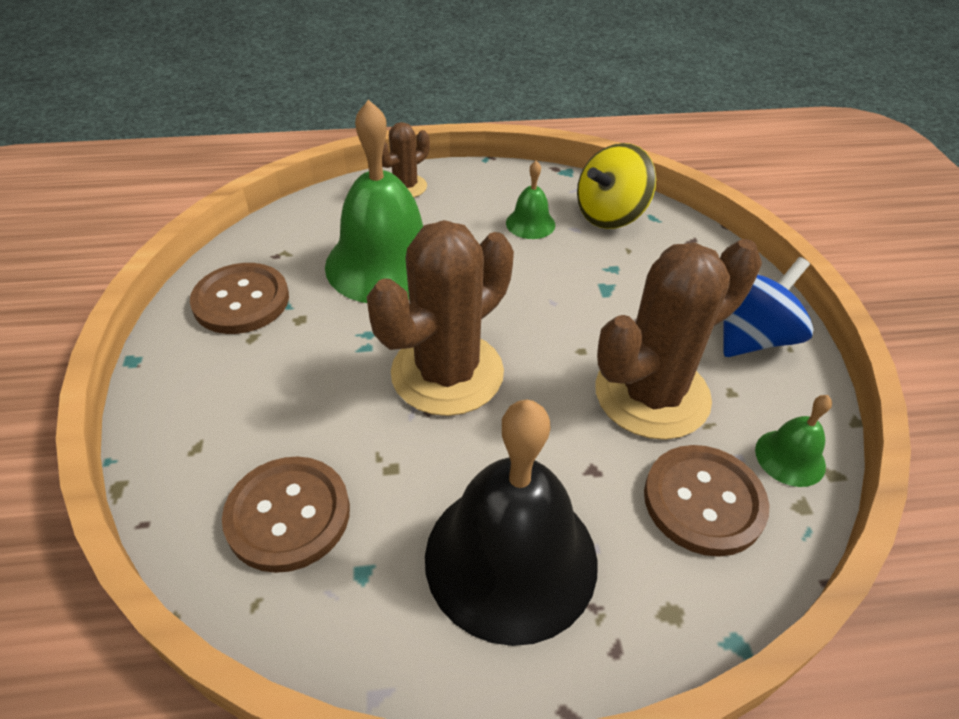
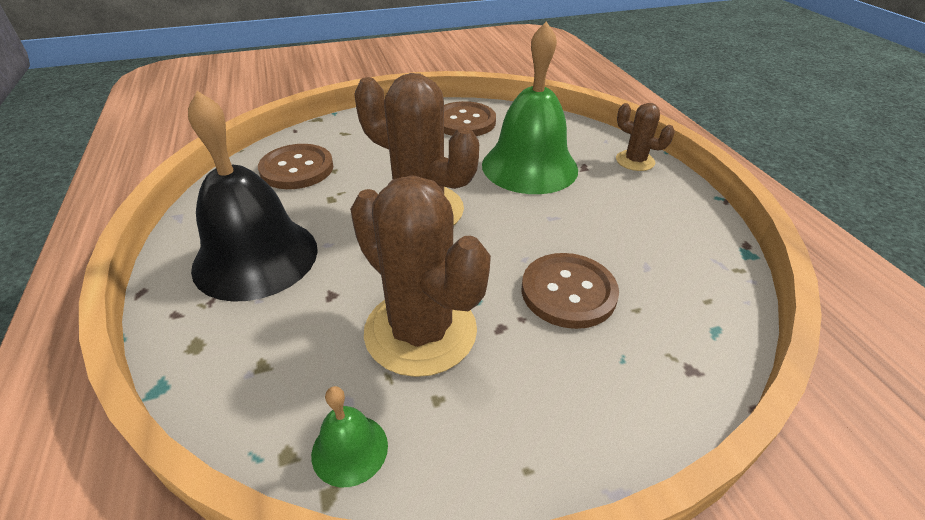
camera: 80 degrees right, 5 degrees down
green bell [506,161,555,239] -> none
yellow spinning top [577,143,656,229] -> none
brown button [644,445,769,557] -> brown button moved to [521,253,619,329]
blue spinning top [723,257,814,357] -> none

